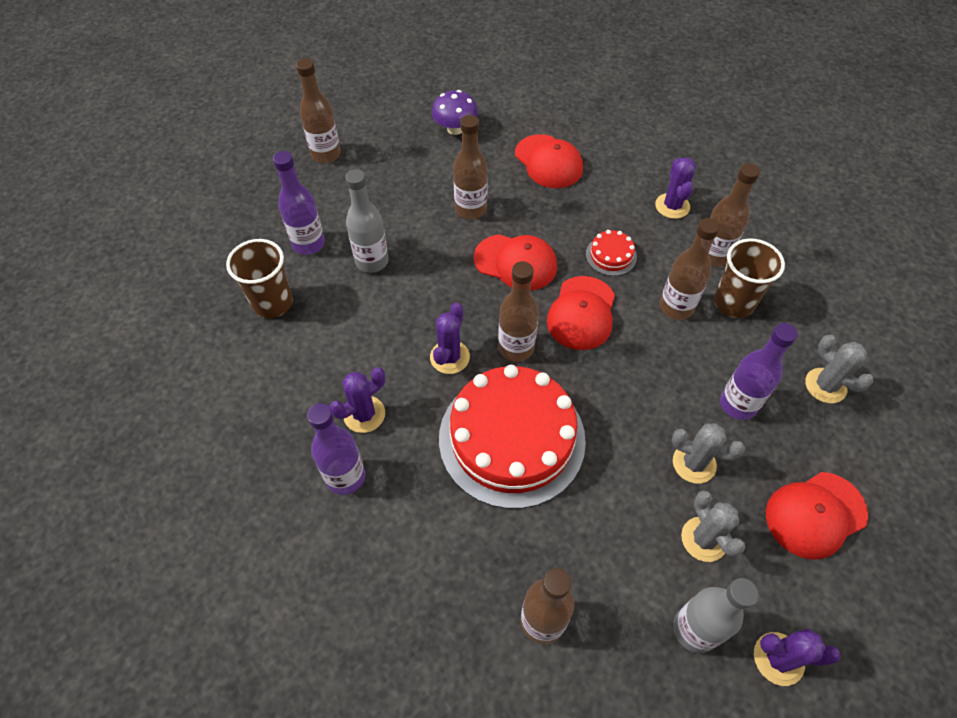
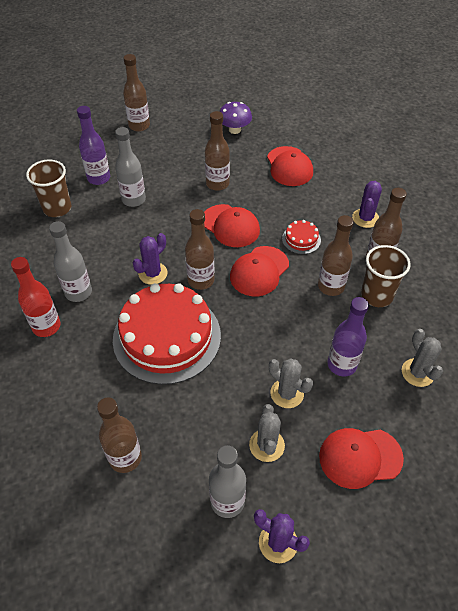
camera: 20 degrees right, 5 degrees down
purple bottle [307,403,365,495] -> red bottle [11,257,61,337]
purple cactus [330,367,385,433] -> grey bottle [49,221,92,302]

